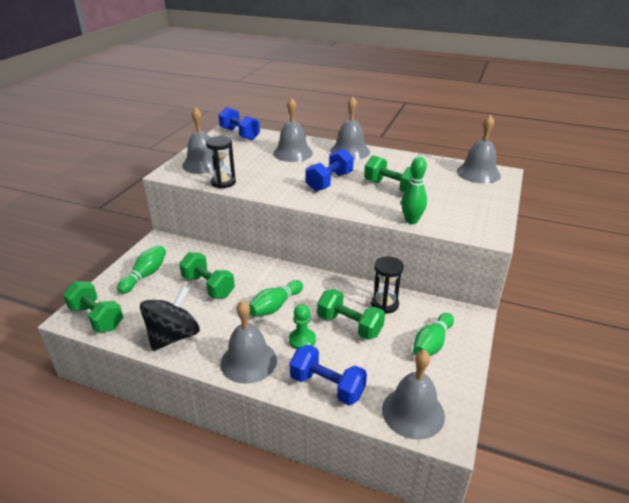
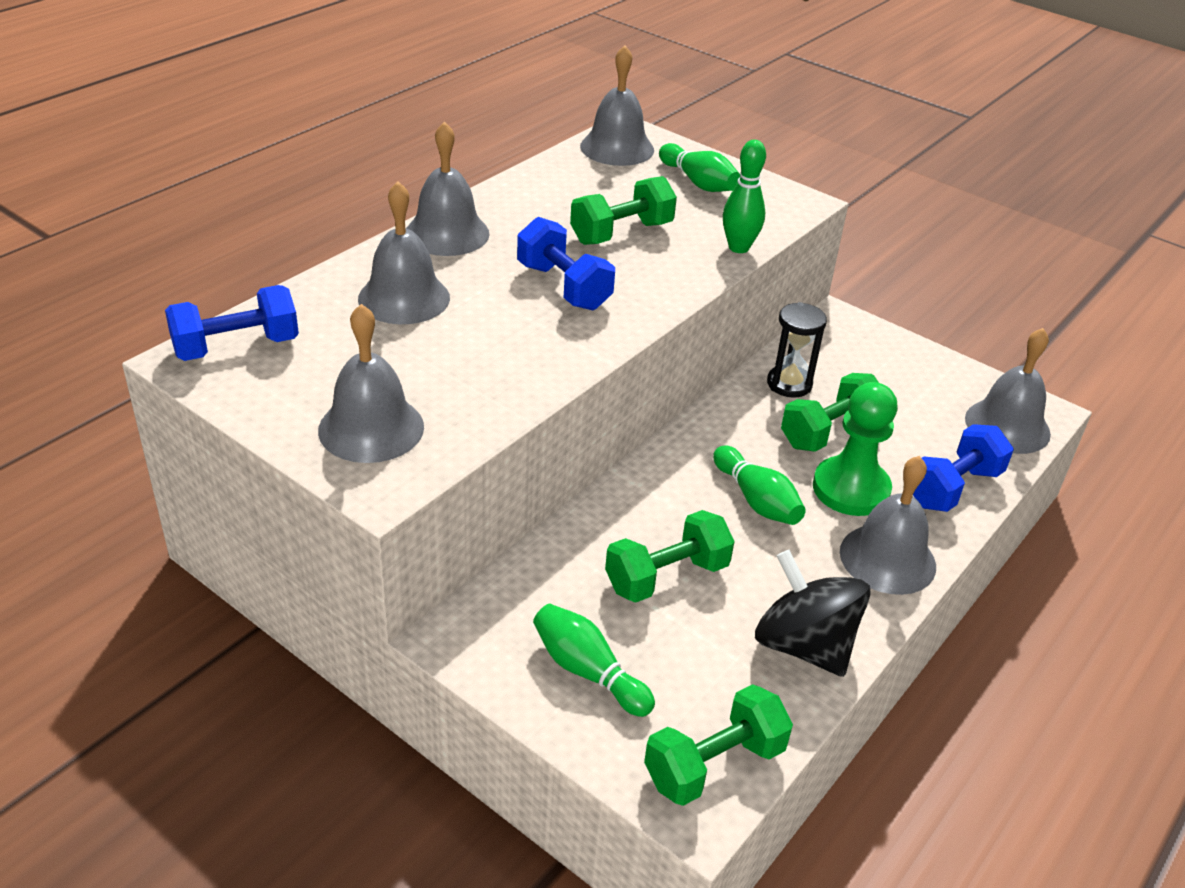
camera: 75 degrees left, 5 degrees up
black hourglass [206,136,236,189] -> none
green pawn [289,304,316,349] -> green pawn [813,382,898,516], size x1.70
green bowling pin [413,313,454,356] -> green bowling pin moved to [659,143,741,192]

